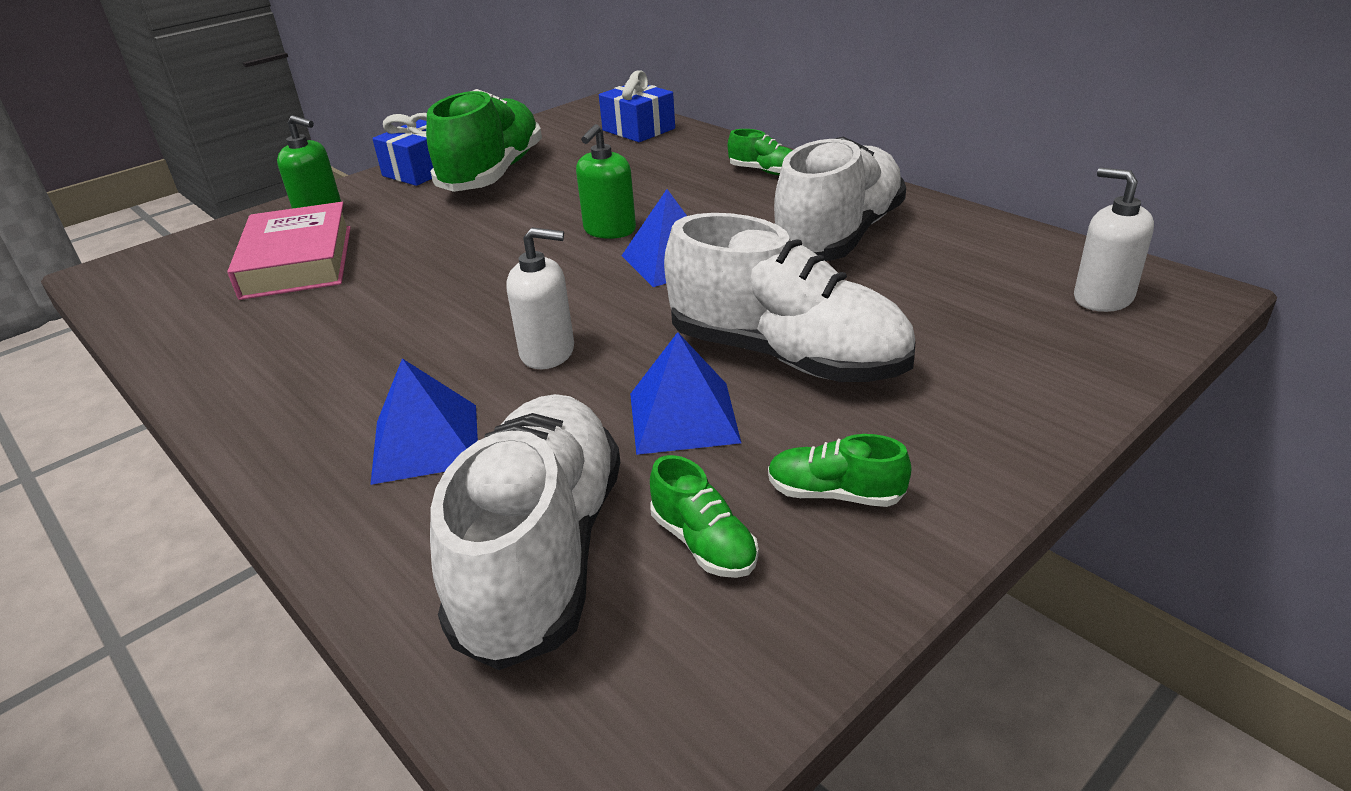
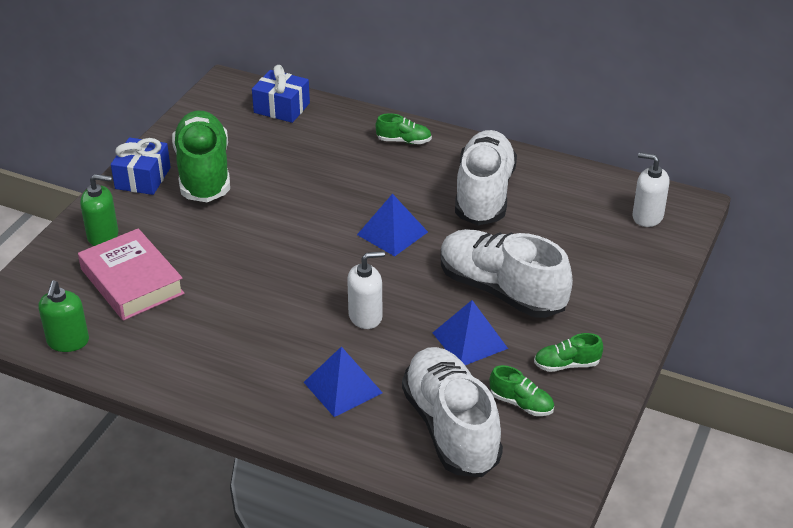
camera: 25 degrees left, 5 degrees up
green soap dispenser [576,124,636,239] -> green soap dispenser moved to [38,280,89,352]
white shoe [664,213,915,382] -> white shoe turned 150 degrees counterclockwise [441,229,573,318]

